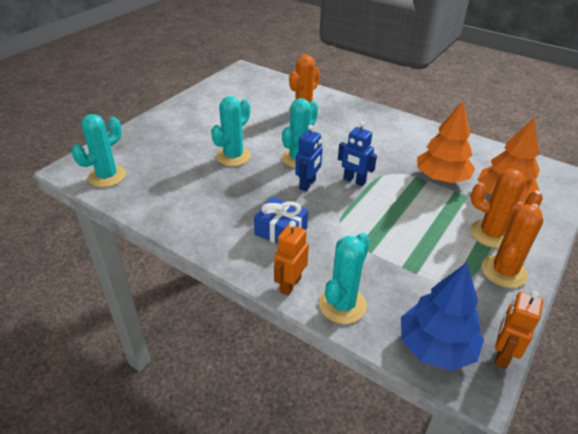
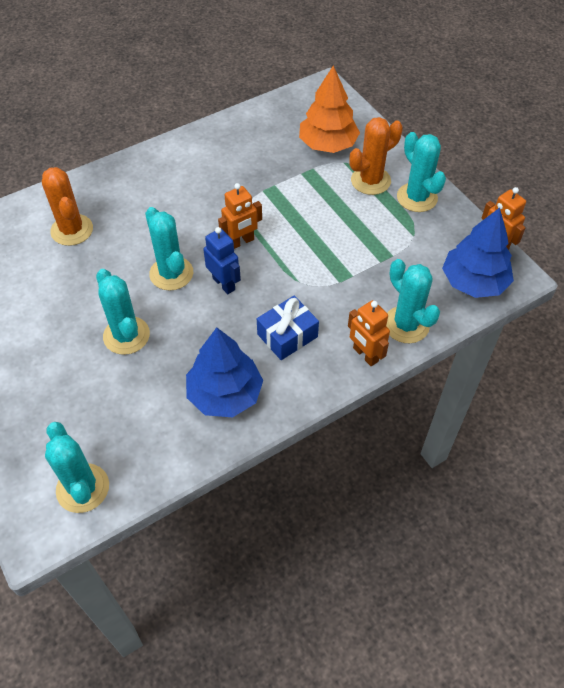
camera: 65 degrees left, 15 degrees up
blue robot [338,121,377,186] -> orange robot [218,183,262,249]
orange tree [417,101,475,183] -> none
orange cactus [482,204,543,288] -> turquoise cactus [397,132,446,212]
none -> blue tree [186,327,263,417]

